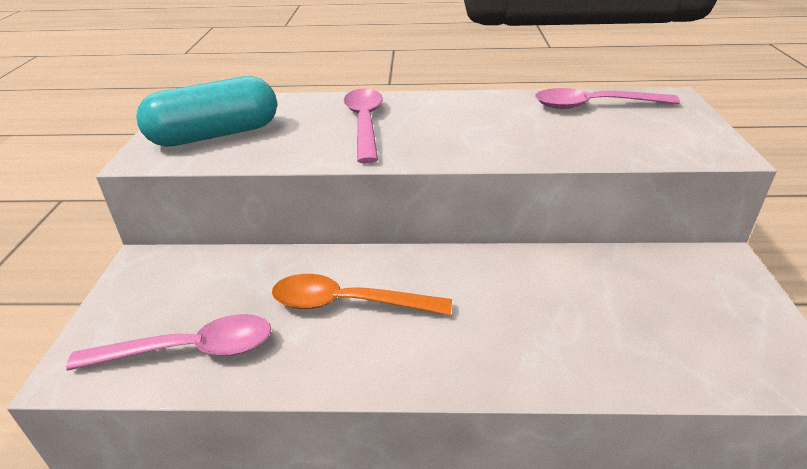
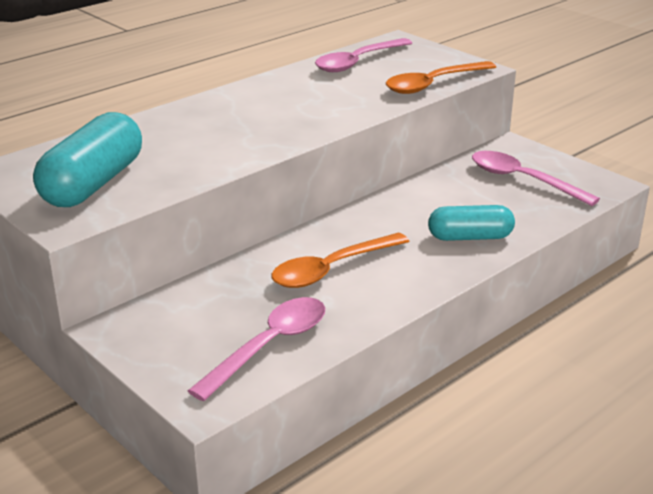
camera: 45 degrees left, 5 degrees down
pink spoon [344,89,383,163] -> pink spoon moved to [472,151,600,206]
none -> orange spoon [386,61,496,94]
none -> turquoise capsule [428,205,515,241]

